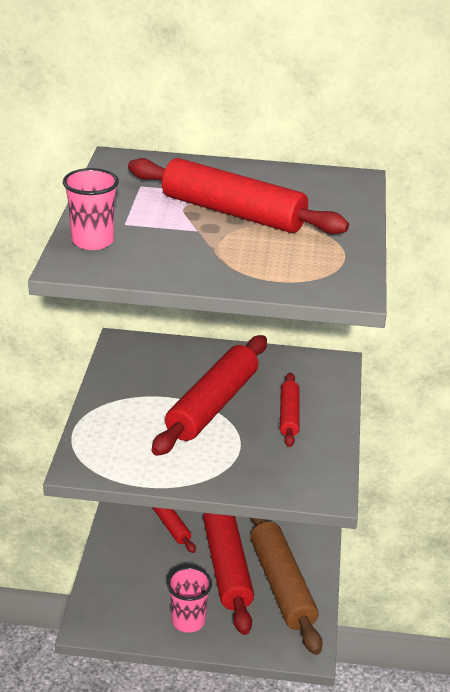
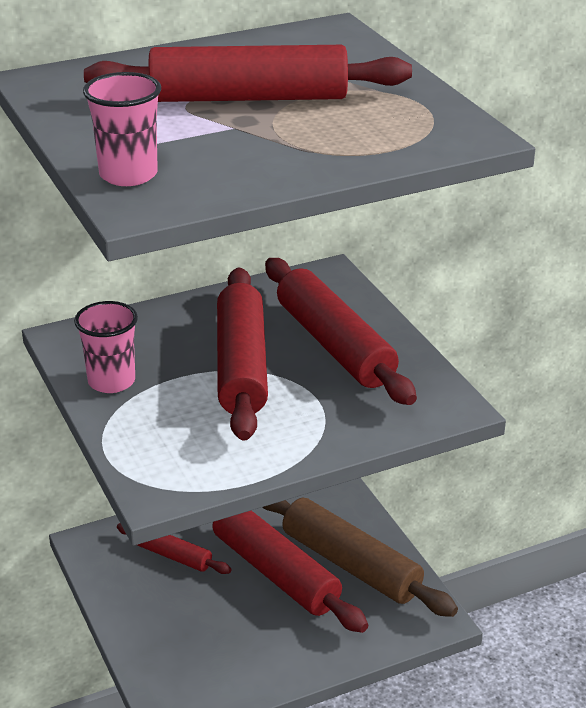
camera: 30 degrees left, 0 degrees up
pink cup [167,567,212,633] -> pink cup moved to [74,301,138,393]
red rolling pin [280,373,300,447] -> red rolling pin [265,258,417,405], size x1.90

